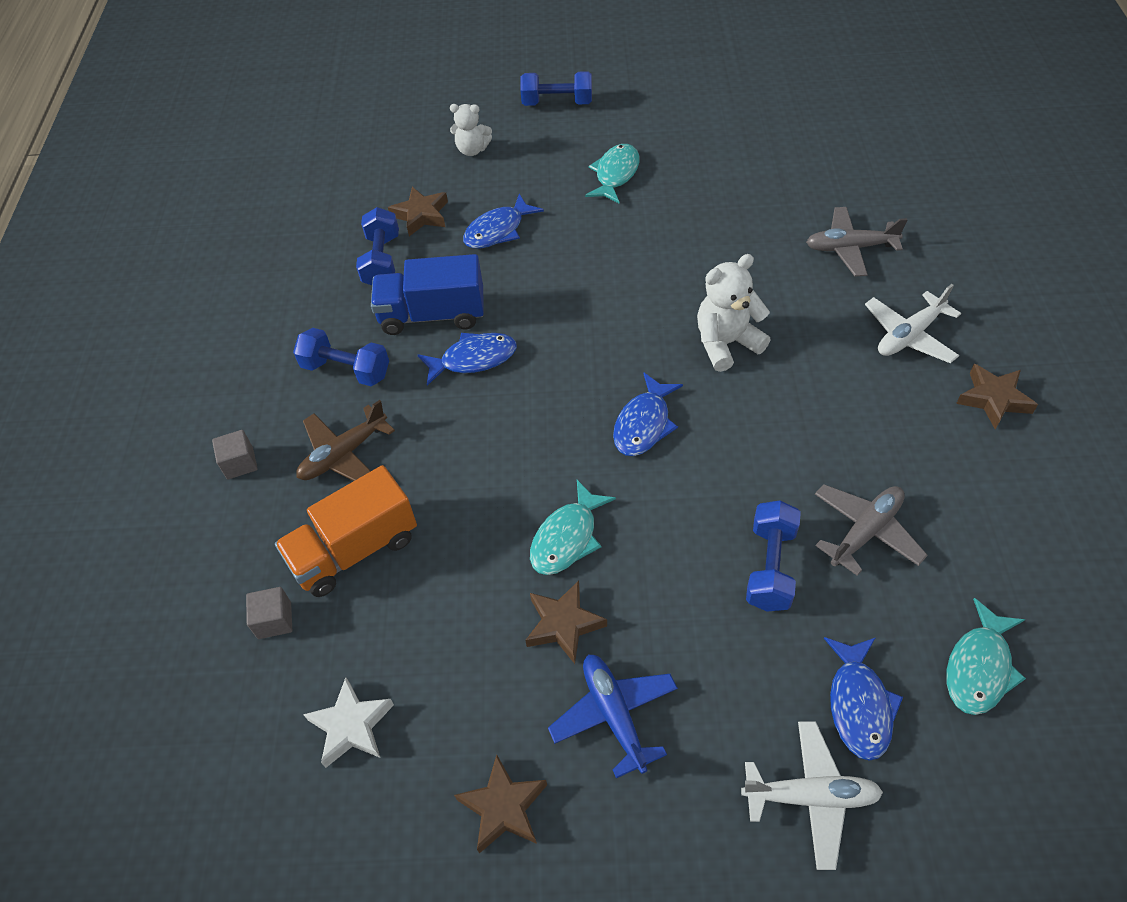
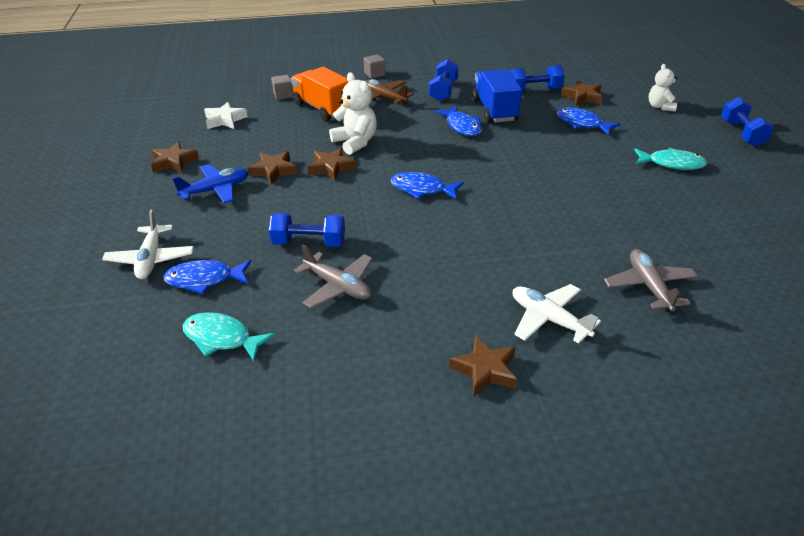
camera: 80 degrees right, 15 degrees down
turquoise fish [530,480,616,575] -> brown star [308,148,356,181]
white teddy bear [697,254,770,372] -> white teddy bear moved to [329,72,377,155]

